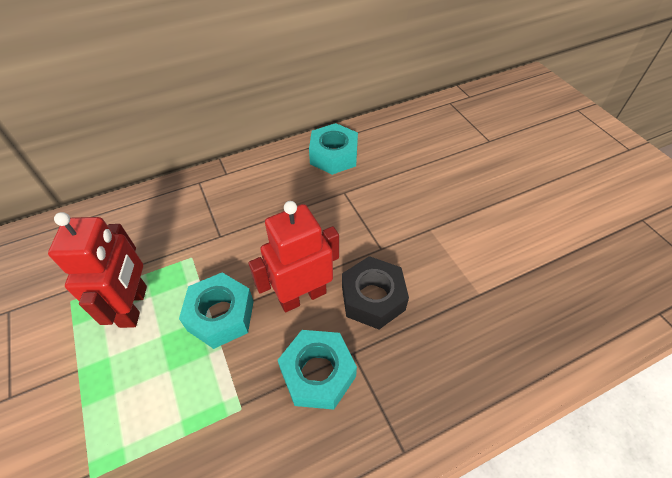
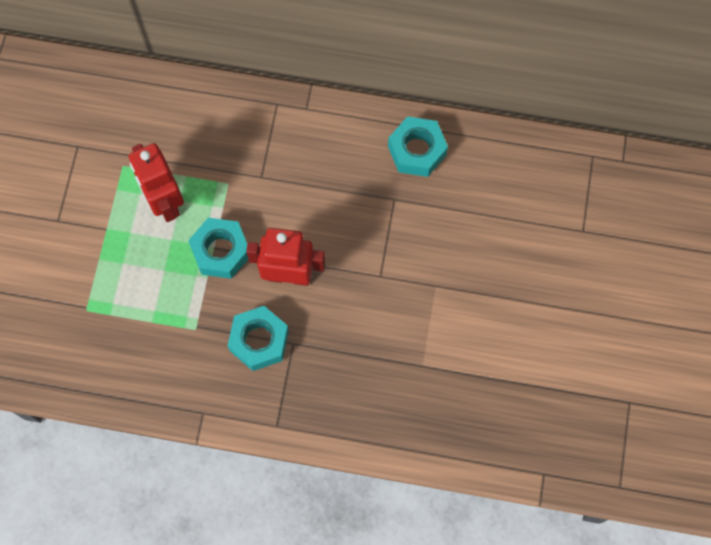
camera: 35 degrees right, 20 degrees up
red robot [48,212,147,328] -> red robot turned 120 degrees clockwise [129,143,184,222]
black nut [342,256,409,329] -> none

